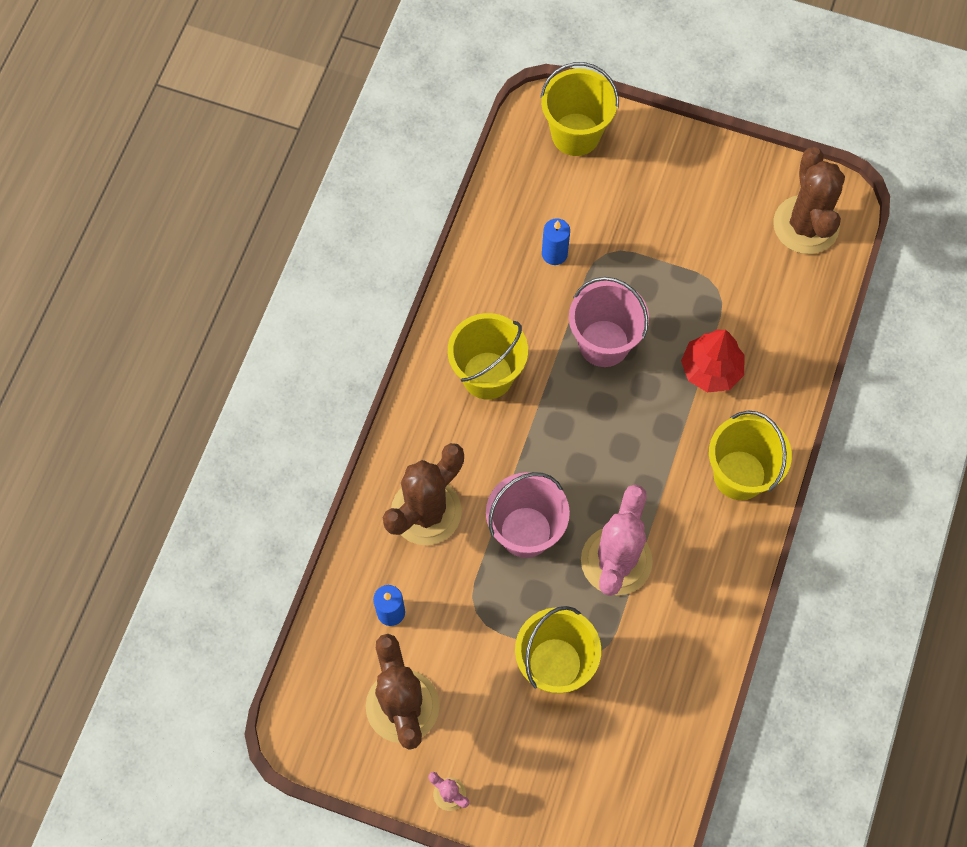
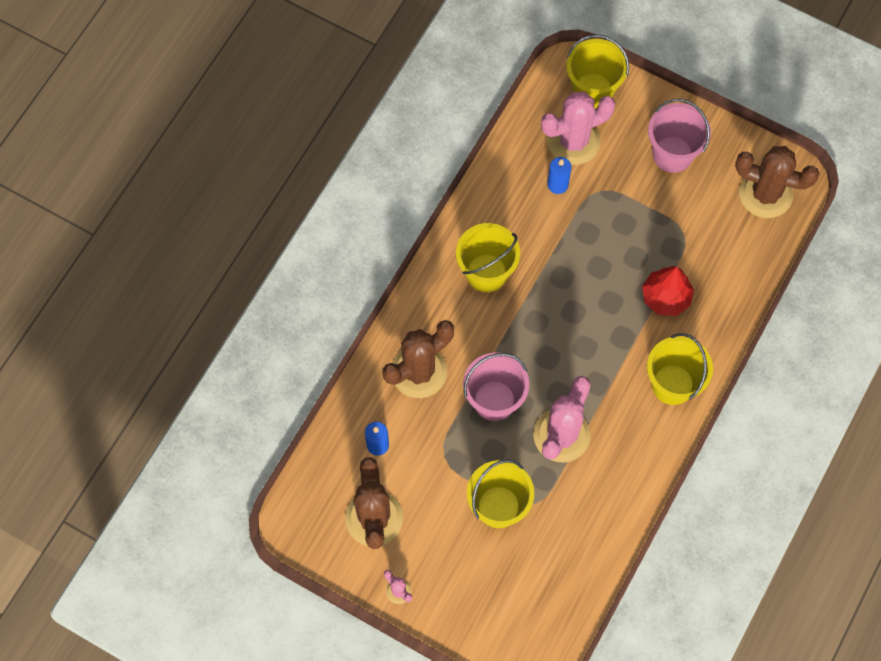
camera: 10 degrees right, 0 degrees up
pink bucket [569,277,649,367] -> pink bucket moved to [648,99,711,173]
brown cactus [773,147,845,254] -> brown cactus turned 75 degrees counterclockwise [735,146,820,218]
none -> pink cactus [541,92,615,165]

